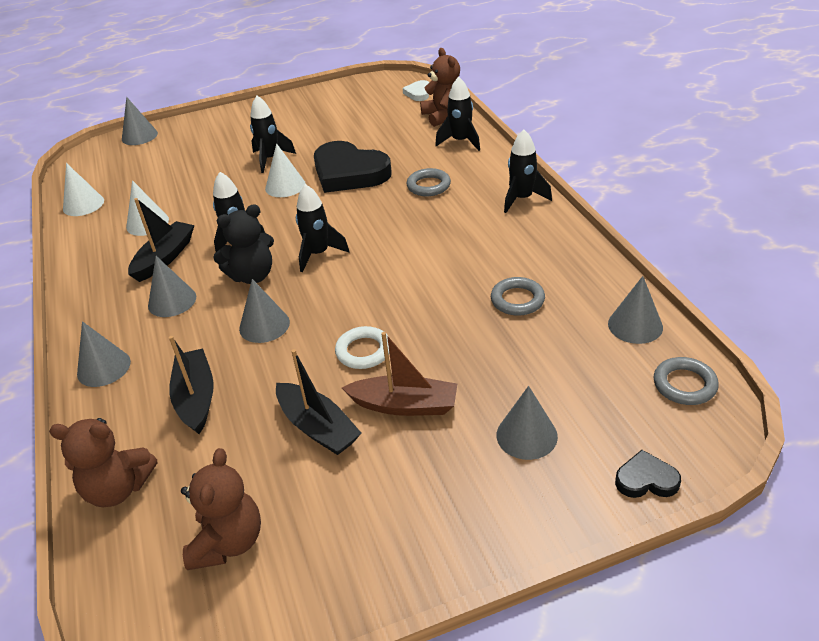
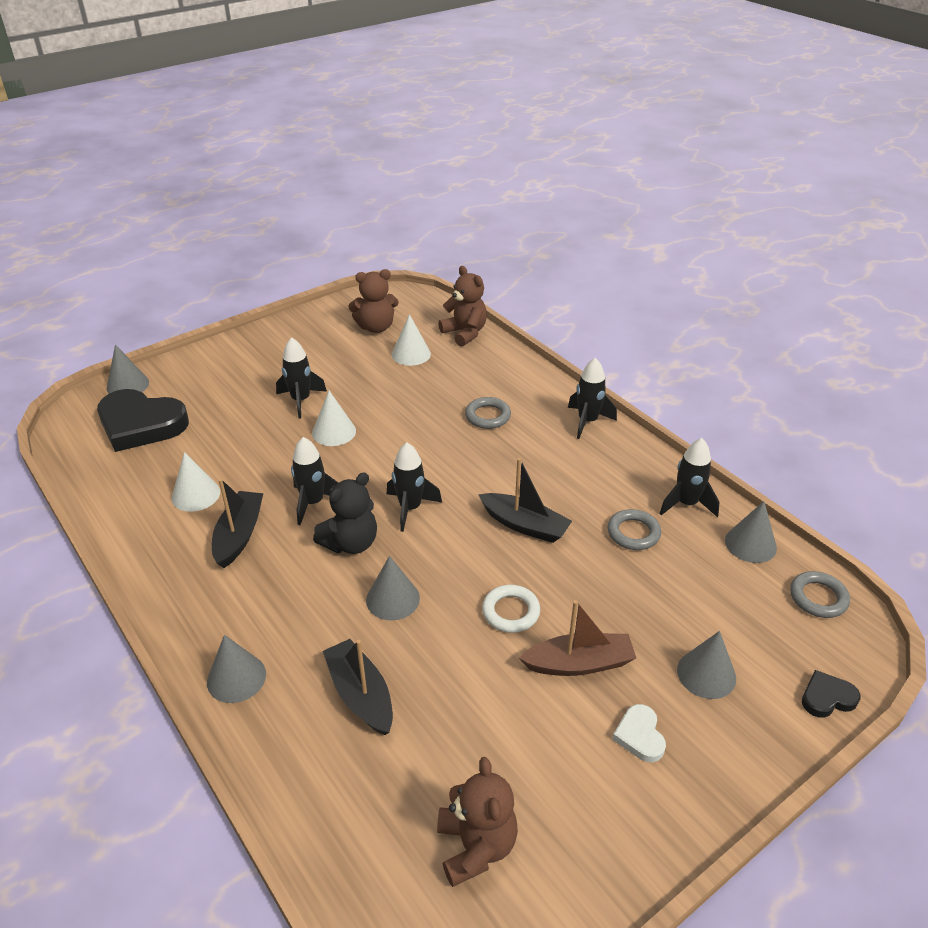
camera: 20 degrees left, 0 degrees up
brown teddy bear [49,418,157,507] -> brown teddy bear moved to [349,269,399,333]
white cone [63,163,104,216] -> white cone moved to [392,314,431,366]
grey cone [148,256,196,317] -> none
black boat [276,349,362,455] -> black boat moved to [478,458,572,543]
black heart [314,141,392,193] -> black heart moved to [97,389,189,452]
white heart [403,80,429,101] -> white heart moved to [612,704,666,762]
black rocket [435,76,480,151] -> black rocket moved to [659,438,720,517]

